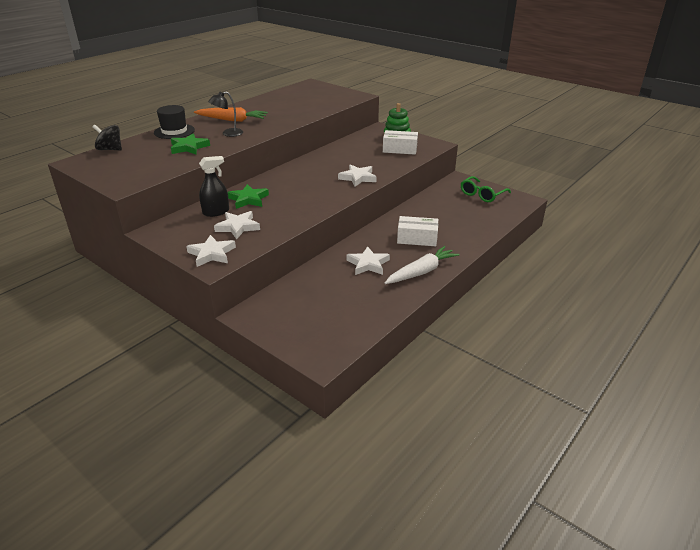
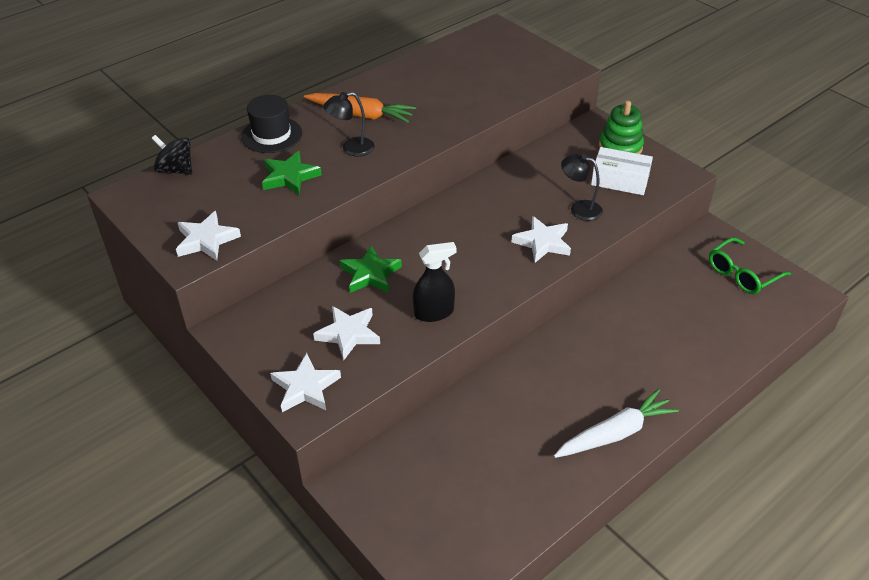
camera: 10 degrees right, 10 degrees up
black spray bottle [199,156,229,217] -> black spray bottle moved to [413,242,457,322]
white star [346,246,390,275] -> white star moved to [176,211,241,261]
white box [397,216,438,246] -> none
none -> black lamp [561,154,603,221]

